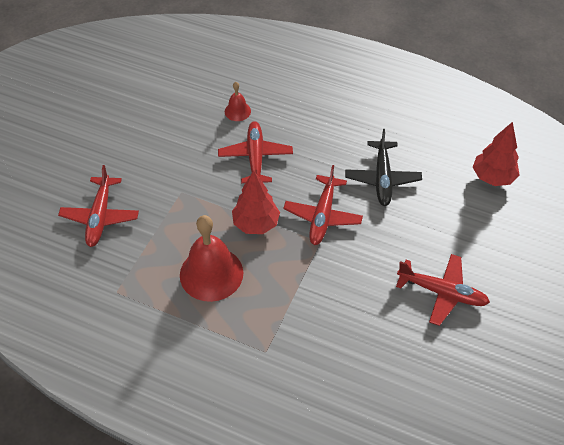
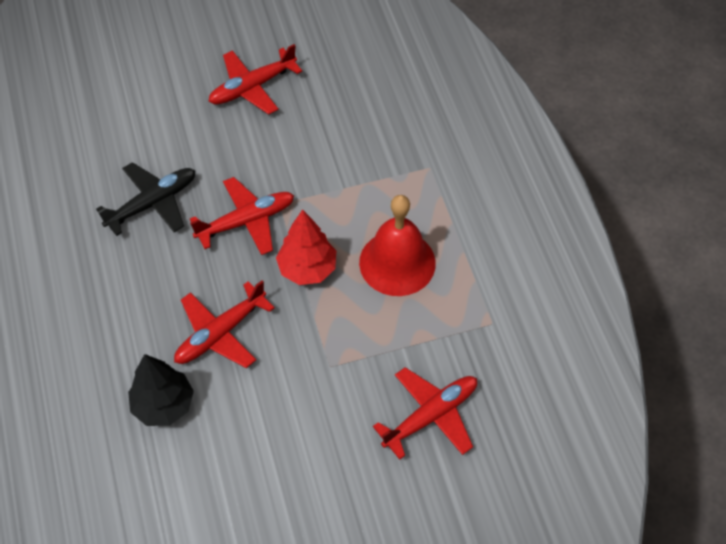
camera: 130 degrees left, 5 degrees up
red bell [225,82,251,121] -> black tree [128,354,194,426]
red plane [396,254,490,326] -> red plane turned 105 degrees counterclockwise [208,44,302,115]
red tree [473,122,519,186] -> none

